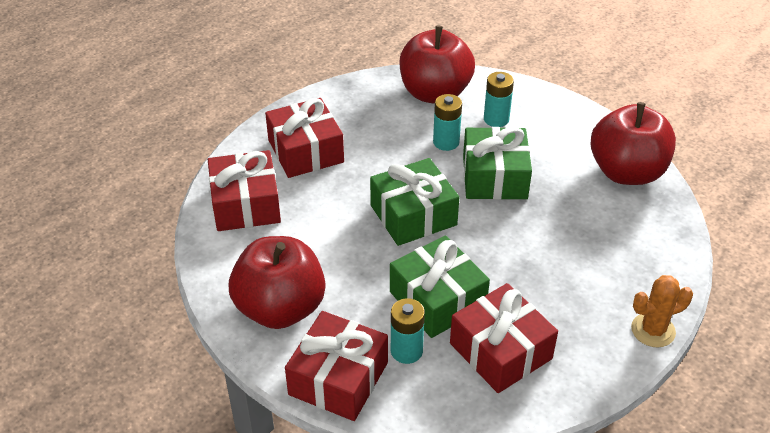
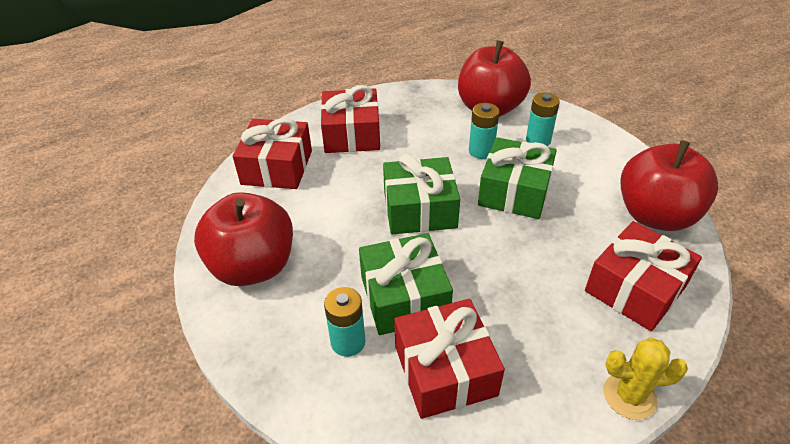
camera: 20 degrees right, 0 degrees up
red gift [285,311,388,421] -> red gift moved to [585,221,702,331]
orange cactus [631,275,693,347] -> yellow cactus [603,338,688,420]

